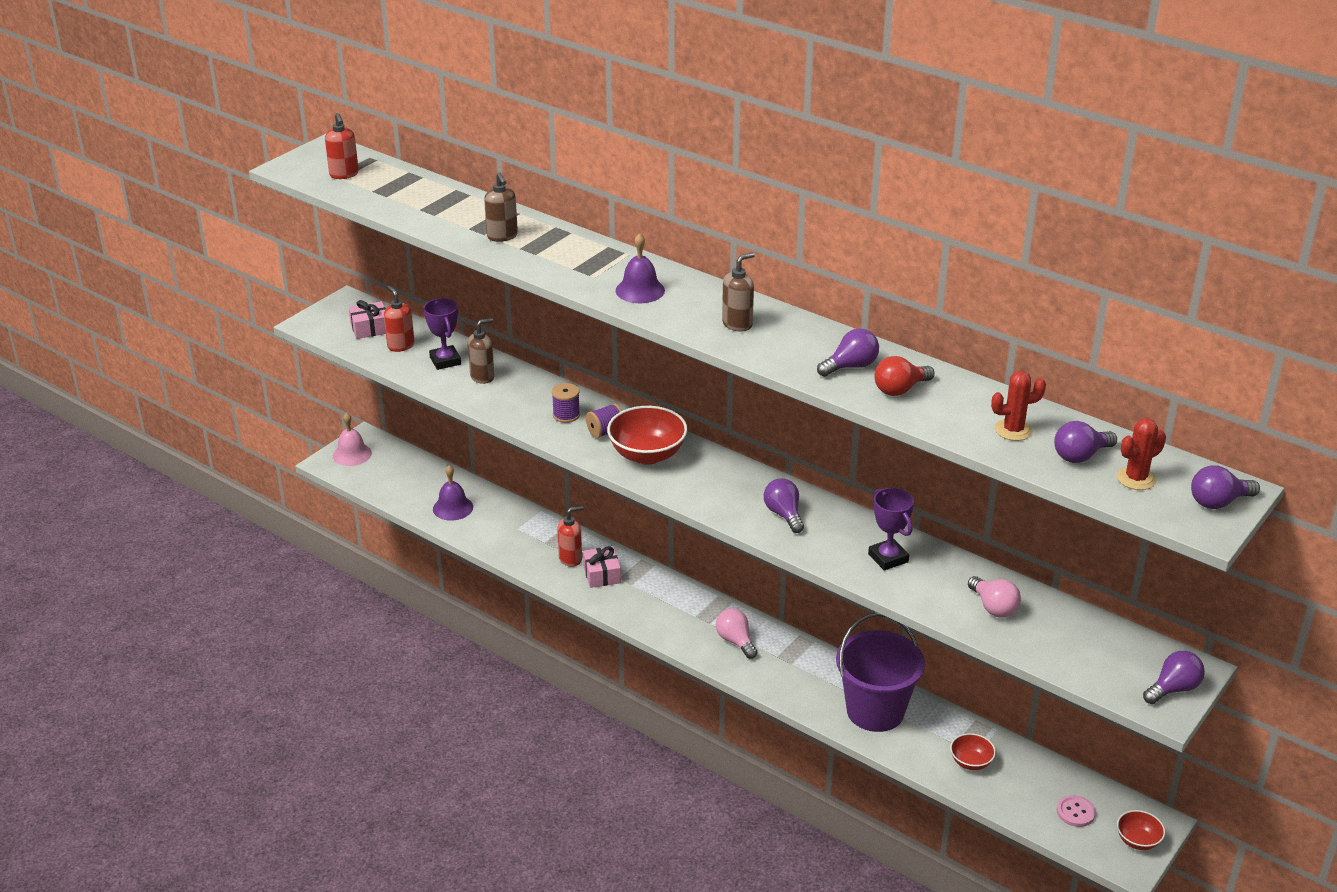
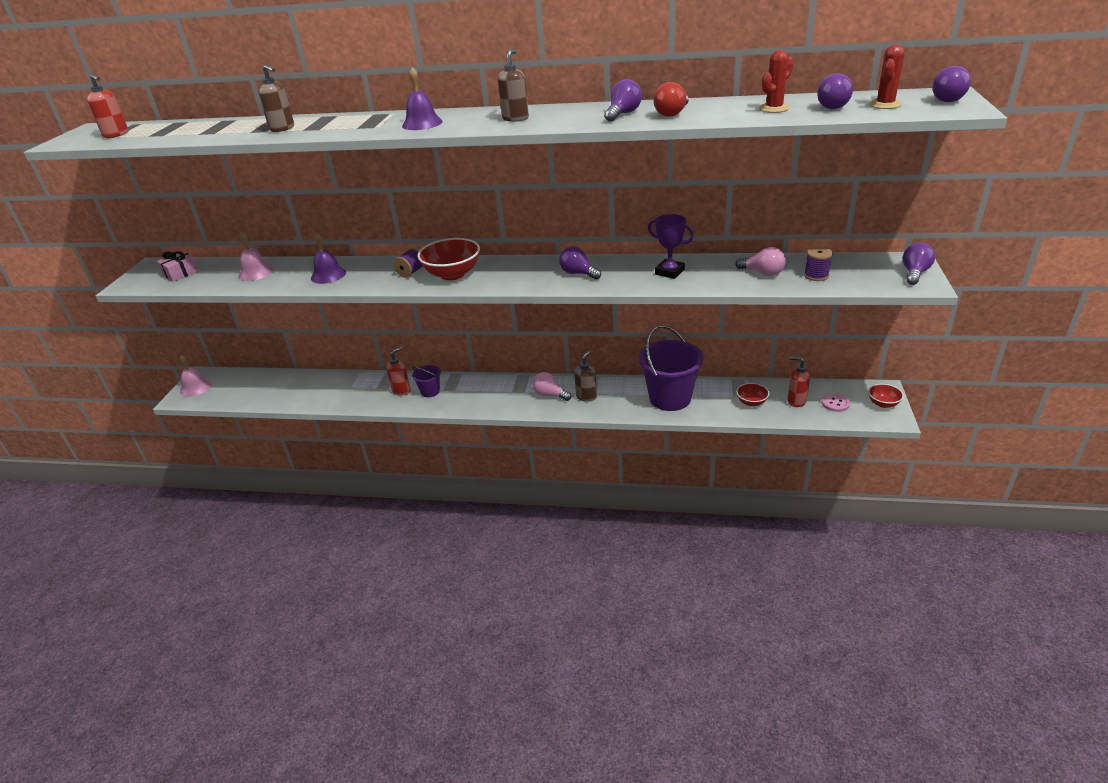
camera: 25 degrees left, 0 degrees up
red soap dispenser [384,286,415,352] -> red soap dispenser moved to [787,356,811,407]
purple trophy [424,298,461,370] -> pink bell [238,231,273,281]
purple bell [433,465,473,521] -> purple bell moved to [311,233,346,284]
brown soap dispenser [468,318,494,384] -> brown soap dispenser moved to [574,350,597,402]
purple spool [552,383,580,423] -> purple spool moved to [804,247,833,281]
pink gift [583,546,621,588] -> purple bucket [412,365,441,397]

